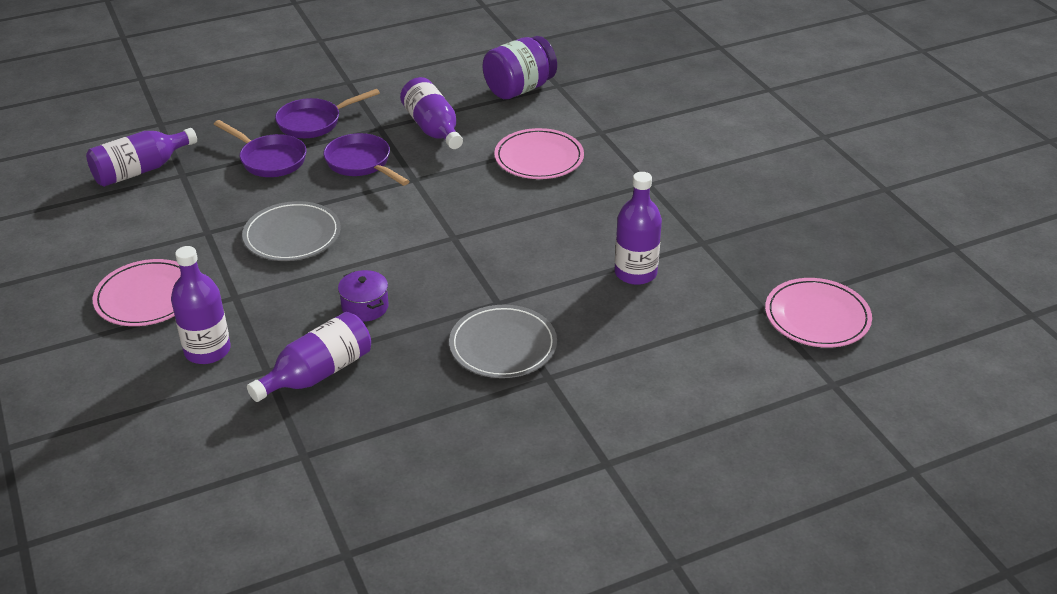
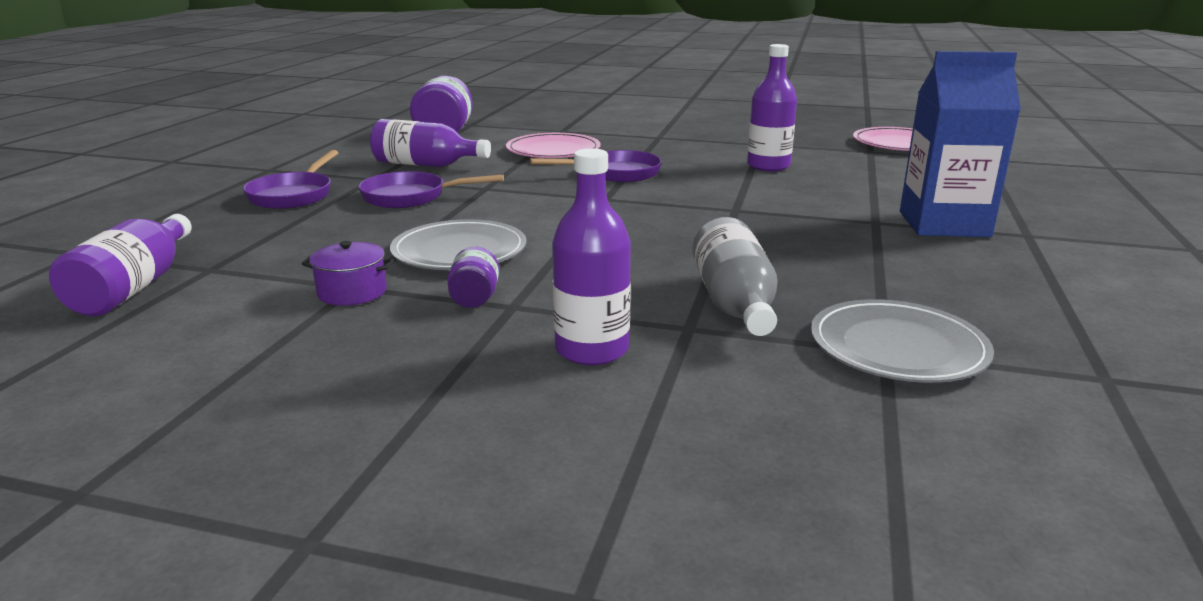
camera: 50 degrees left, 15 degrees down
pink plate [92,259,181,326] -> none
purple pan [214,120,306,177] -> purple pan moved to [530,150,662,182]
purple bottle [247,312,371,402] -> grey bottle [692,217,777,336]
purple pot [338,270,389,322] -> purple pot moved to [302,241,394,306]
grey plate [449,305,557,378] -> grey plate moved to [811,299,994,383]
none -> purple jar [447,247,499,308]
none -> blue carton [900,51,1021,237]

